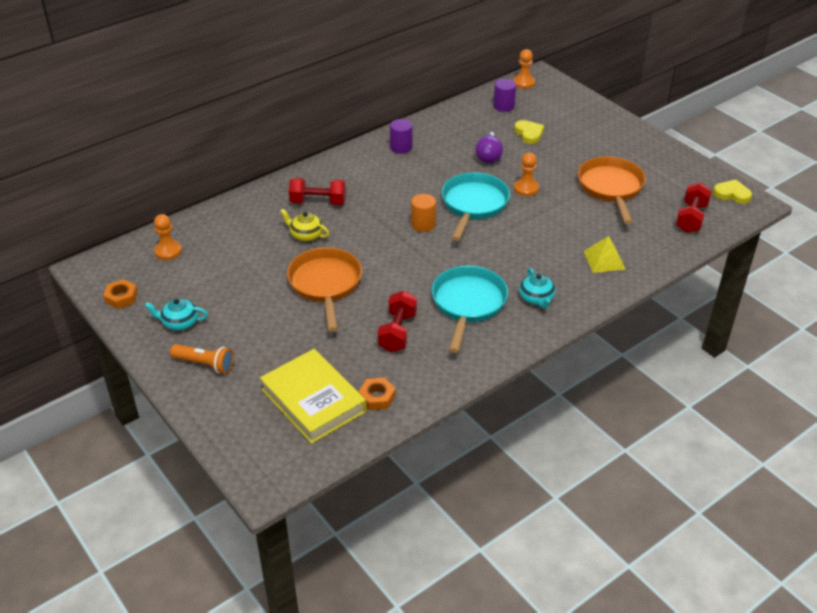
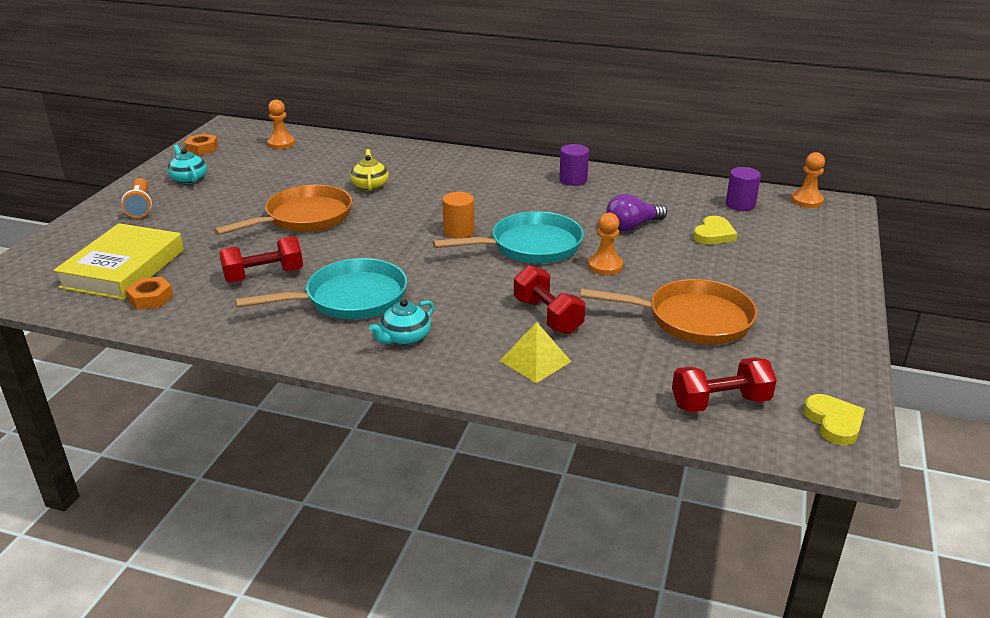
camera: 55 degrees right, 10 degrees down
red dumbbell [289,178,346,205] -> red dumbbell moved to [514,265,585,334]
orange pan [578,157,646,224] -> orange pan turned 45 degrees clockwise [580,279,757,345]

